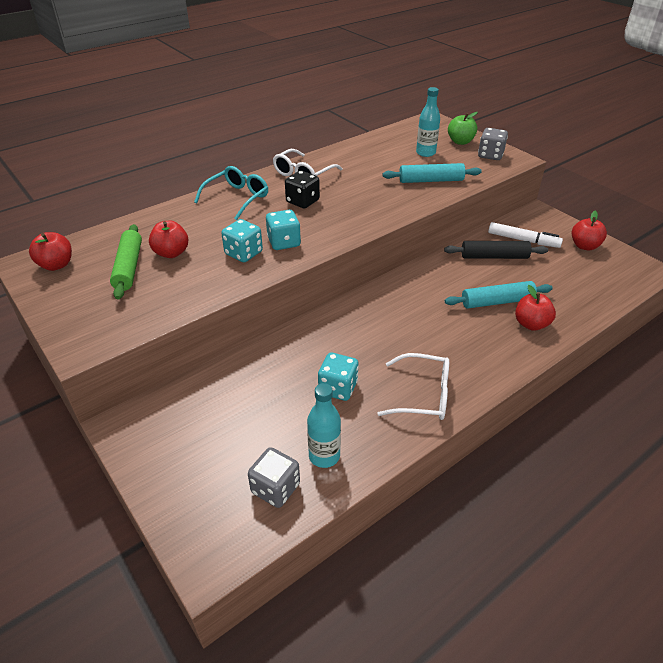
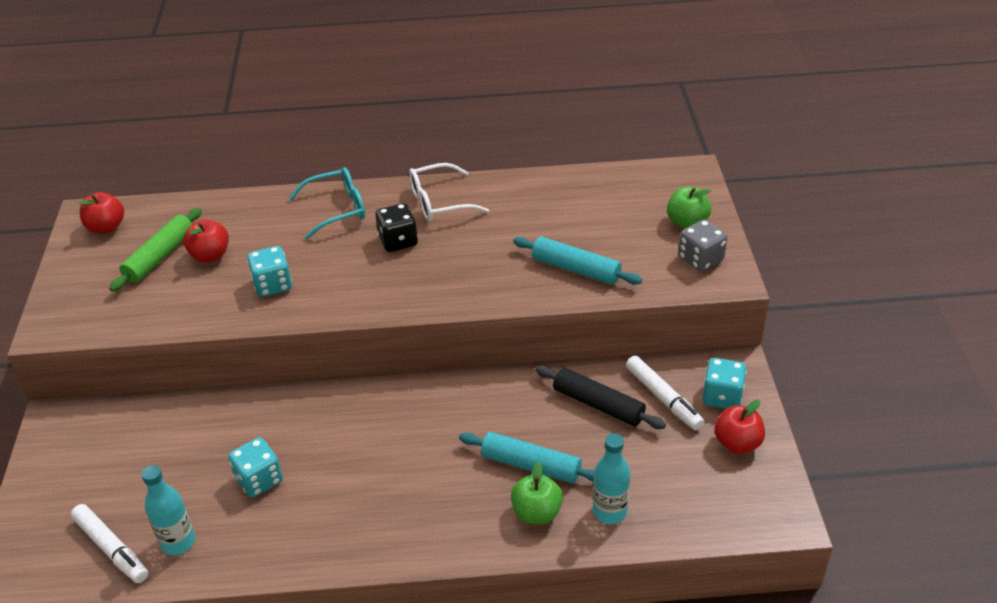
camera: 35 degrees right, 0 degrees up
grey dice [248,447,300,508] -> white marker [71,504,148,583]
turquoise dice [266,210,301,250] -> turquoise dice moved to [702,358,747,409]
white glasses [377,353,449,420] -> none
turquoise bottle [416,87,440,157] -> turquoise bottle moved to [593,433,631,524]
red apple [515,285,556,331] -> green apple [511,461,563,524]

